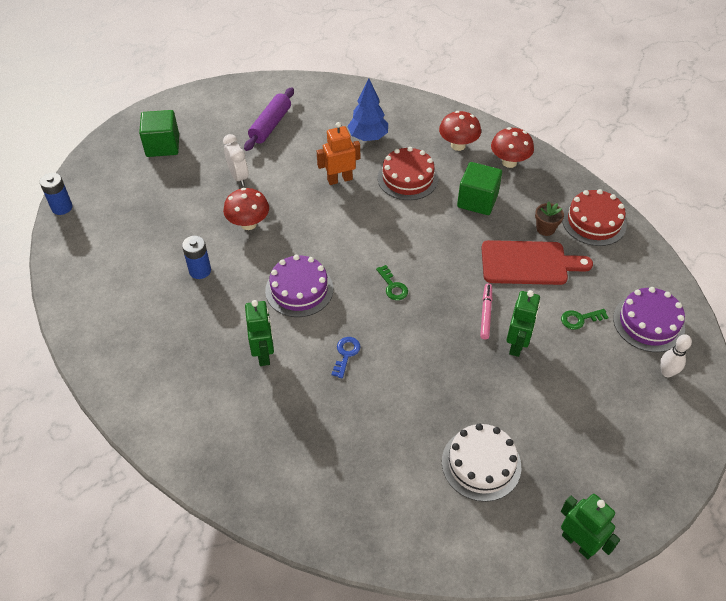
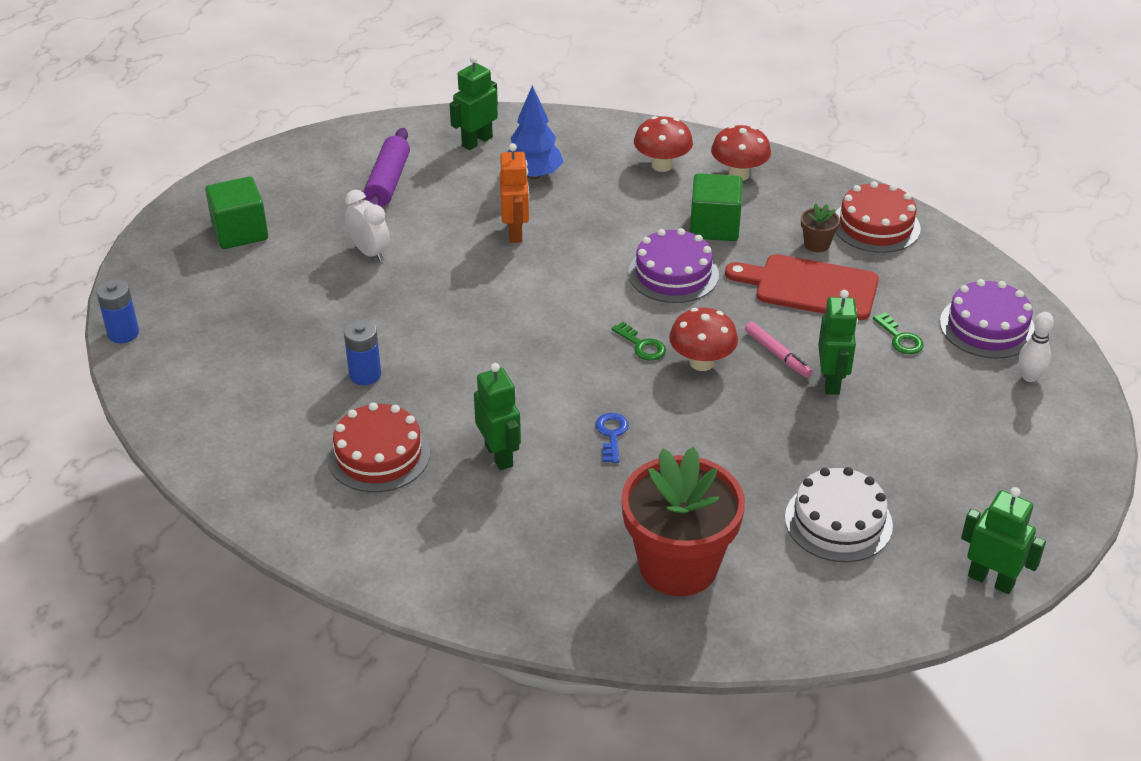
camera: 15 degrees left, 10 degrees down
red mushroom [223,188,269,230] -> red mushroom moved to [669,308,738,371]
purple cake [265,255,333,317] -> purple cake moved to [628,228,719,303]
orange robot [317,122,360,185] -> orange robot turned 120 degrees clockwise [500,143,529,243]
red cake [378,147,438,200] -> red cake moved to [327,402,430,492]
pink marker [480,283,492,339] -> pink marker turned 150 degrees clockwise [745,322,813,378]
red cutting board [481,240,593,285] -> red cutting board turned 150 degrees counterclockwise [725,254,879,320]
green key [561,309,609,330] -> green key turned 90 degrees counterclockwise [873,312,924,354]
none -> green robot [450,55,498,150]
none -> red flower pot [621,447,745,596]

